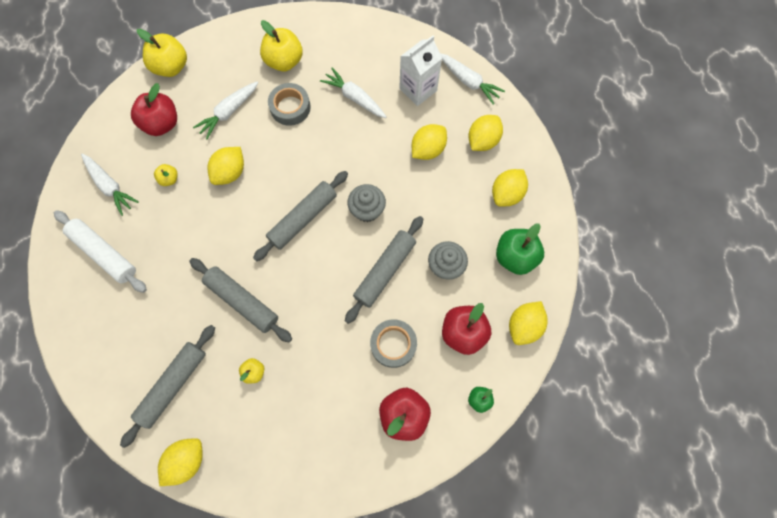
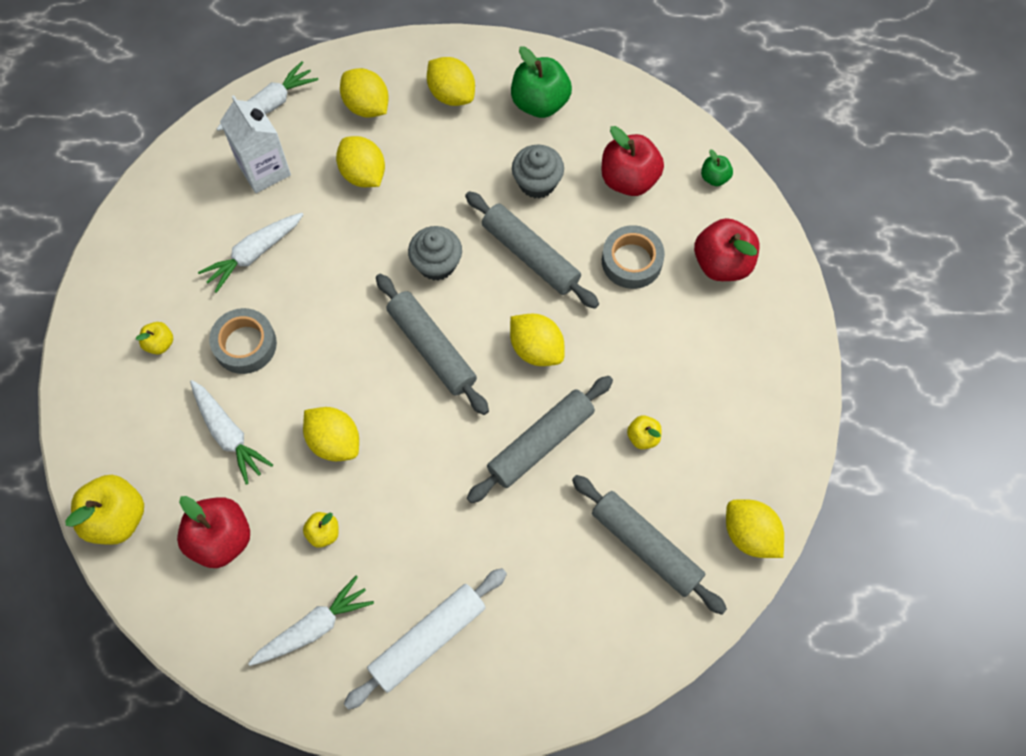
camera: 80 degrees left, 5 degrees down
yellow apple [260,20,303,71] -> yellow apple [136,322,173,354], size x0.51
yellow lemon [509,301,548,345] -> yellow lemon moved to [510,314,565,366]

